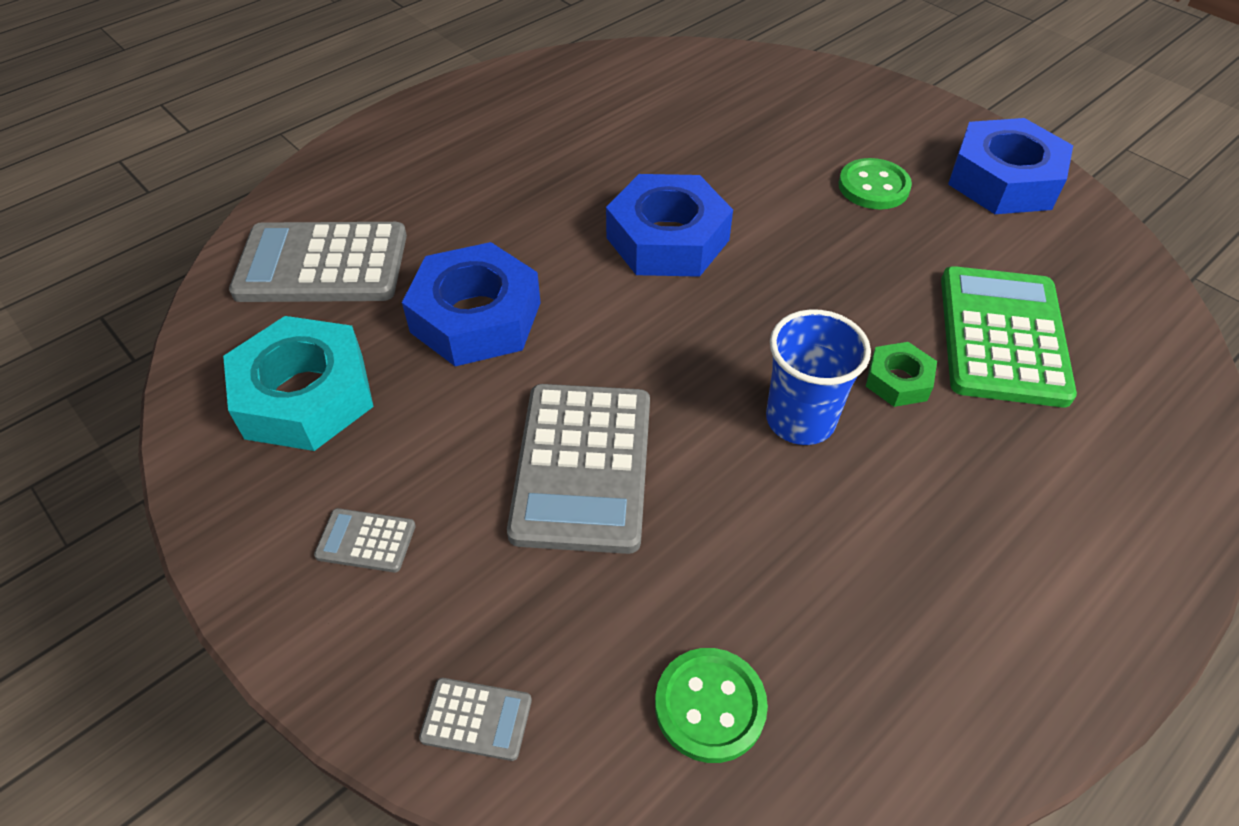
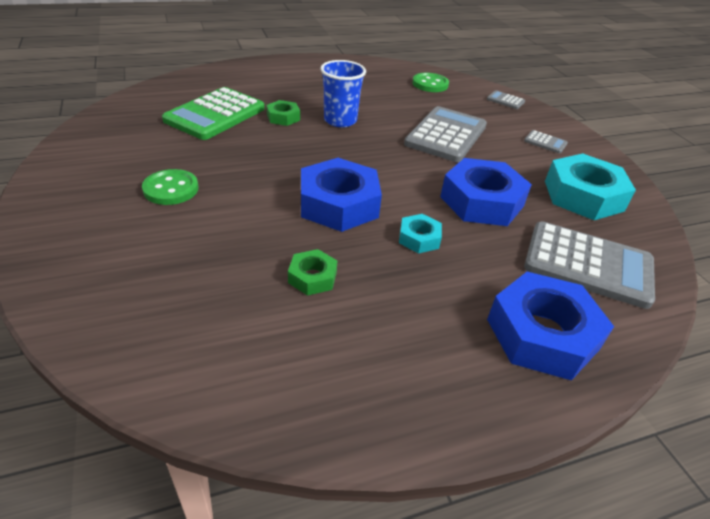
camera: 160 degrees left, 10 degrees down
blue nut [948,118,1073,214] -> blue nut moved to [487,272,614,381]
none -> green nut [288,249,337,296]
none -> turquoise nut [399,214,442,254]

